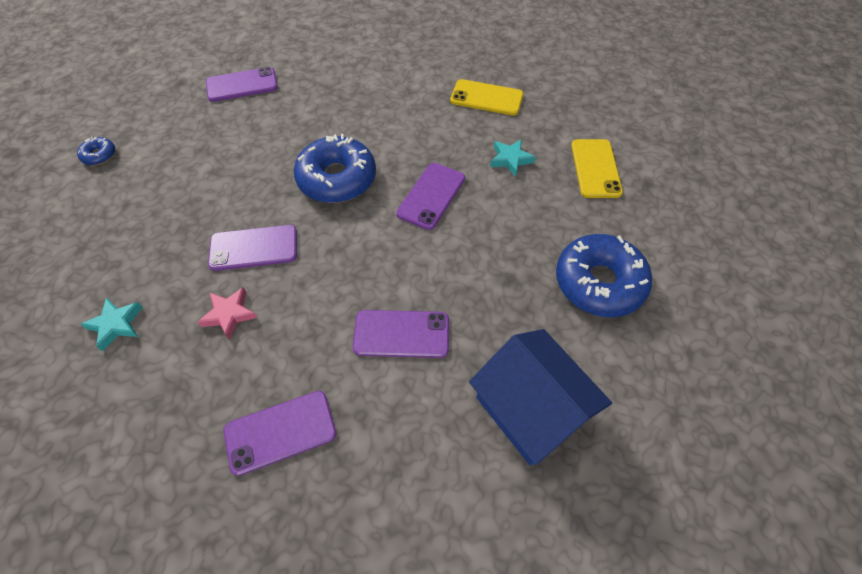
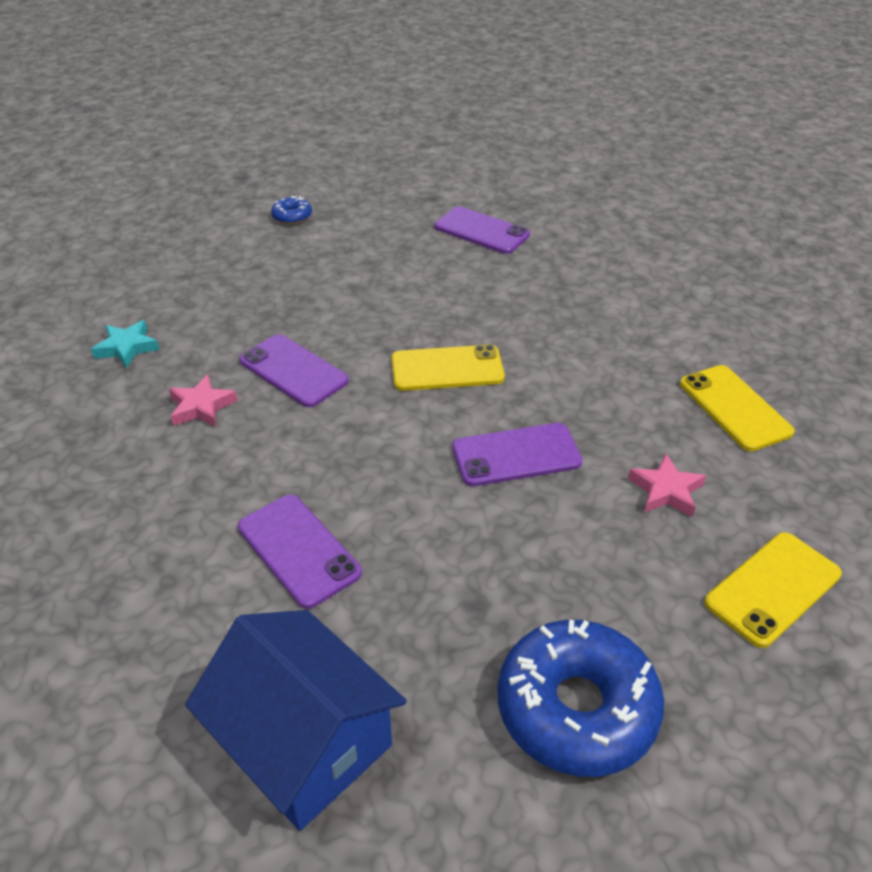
camera: 50 degrees right, 15 degrees down
purple phone [224,391,336,476] -> none
blue donut [294,134,376,203] -> yellow phone [391,344,505,391]
blue house [469,329,612,466] -> blue house turned 60 degrees counterclockwise [185,610,407,831]
turquoise star [490,139,536,177] -> pink star [628,454,706,517]

